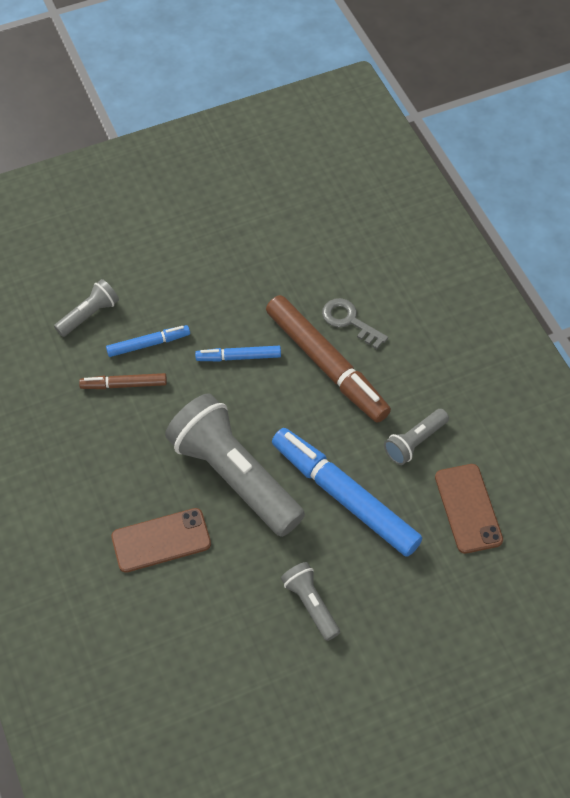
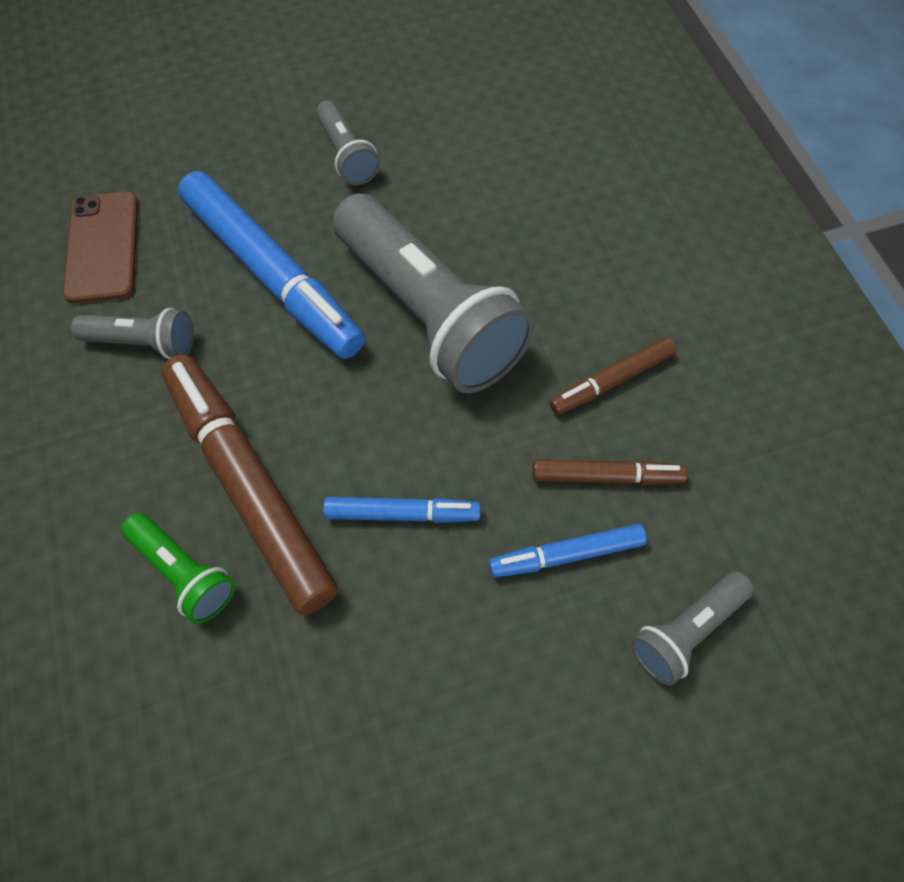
camera: 175 degrees left, 5 degrees up
brown phone [111,508,211,573] -> none
grey key [322,298,388,349] -> green flashlight [121,513,235,624]
grey flashlight [384,409,449,465] -> grey flashlight turned 45 degrees clockwise [71,308,194,359]
none -> brown marker [549,337,677,415]

